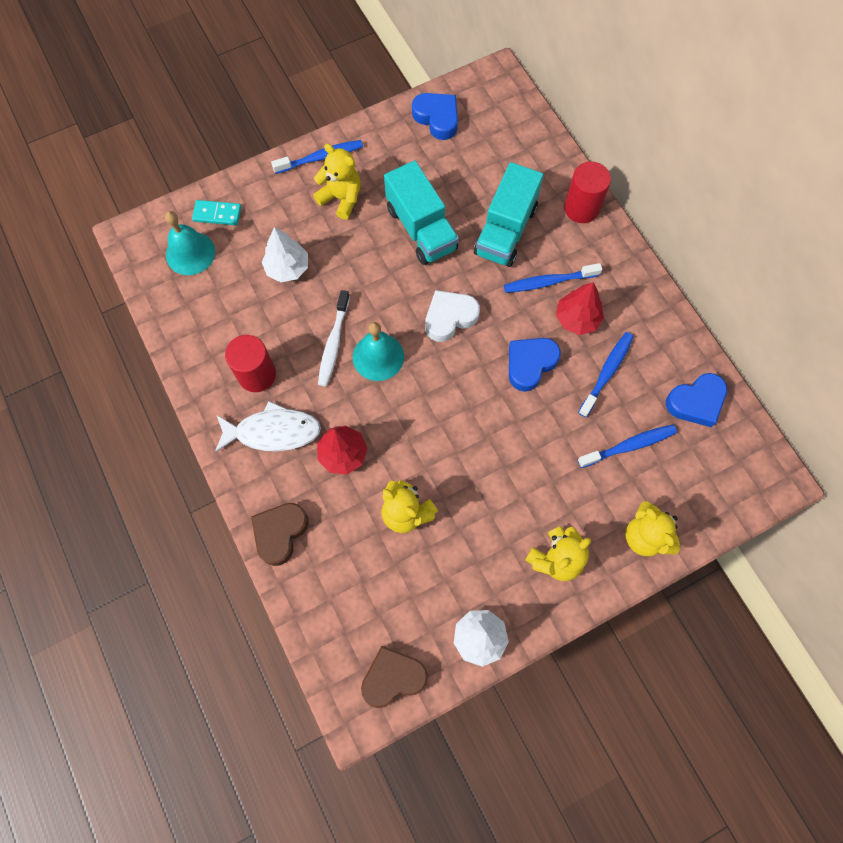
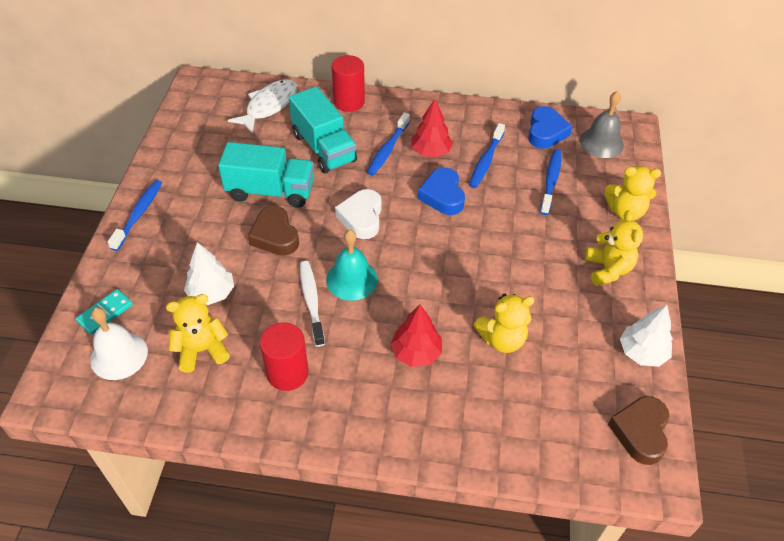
camera: 55 degrees left, 20 degrees down
turquoise bell [165,211,215,275] -> white bell [90,307,148,380]
white fish [215,401,321,452] -> white fish moved to [228,79,297,134]
brown heart [251,503,309,566] -> brown heart moved to [248,206,299,256]
yellow teddy bear [313,144,361,220] -> yellow teddy bear moved to [166,294,230,373]
white toothbrush [318,290,350,387] -> white toothbrush turned 150 degrees counterclockwise [300,261,325,347]
blue heart [412,93,458,140] -> none
blue toothbrush [578,332,634,417] -> blue toothbrush turned 135 degrees counterclockwise [469,123,505,188]
none -> grey bell [579,91,624,158]

